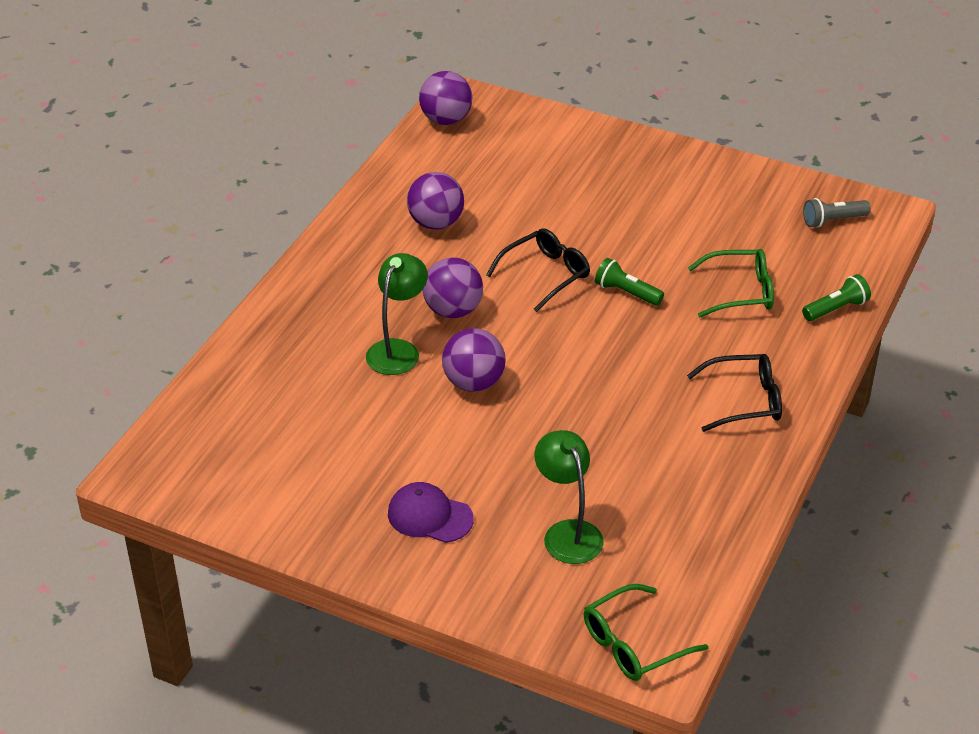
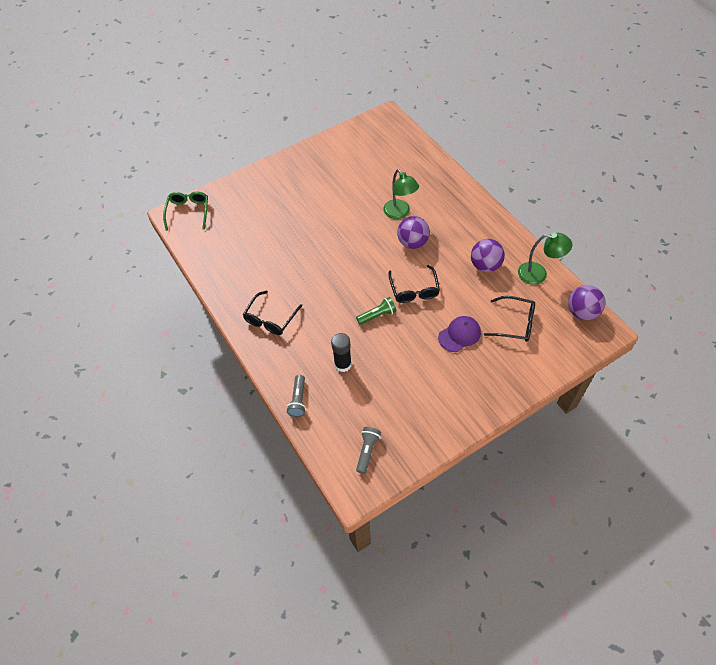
camera: 125 degrees right, 15 degrees up
purple cap [388,482,474,543] -> purple cap moved to [438,316,481,352]
purple ball [442,328,506,392] -> none
green lamp [534,430,604,564] -> green lamp moved to [518,233,573,285]
green glasses [688,249,774,318] -> black glue stick [331,333,352,372]
green flashlight [802,274,871,321] -> grey flashlight [287,375,306,417]
none -> black glasses [484,296,535,342]

